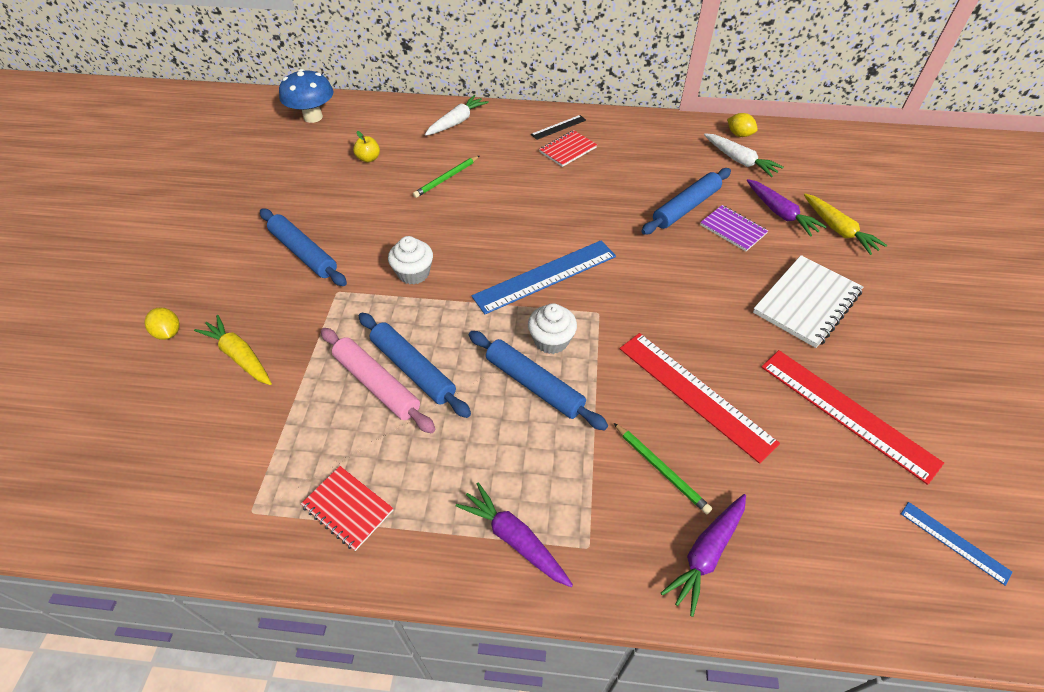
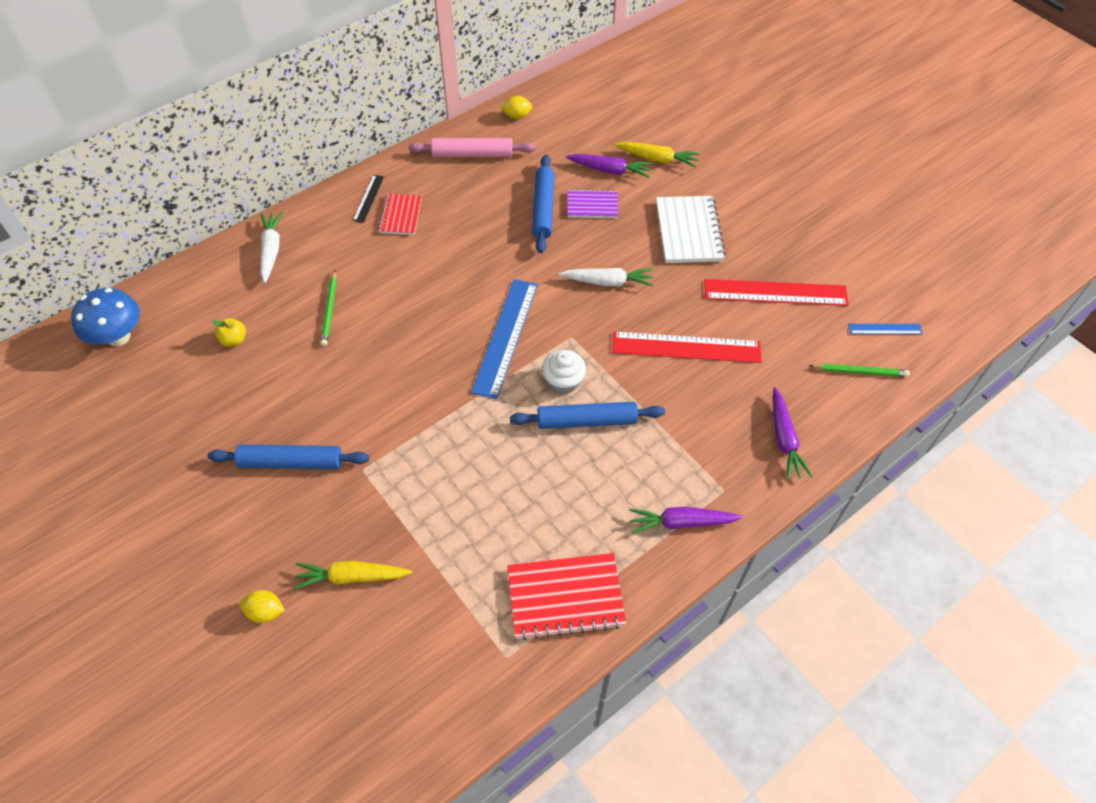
camera: 45 degrees left, 5 degrees up
red notebook [301,466,393,551] -> red notebook [507,553,626,640], size x1.64
pink rolling pin [321,328,435,433] -> pink rolling pin moved to [409,138,535,157]
blue rolling pin [359,313,471,418] -> none
white cupcake [388,236,433,284] -> none
green pencil [614,423,712,514] -> green pencil moved to [809,363,910,377]
white carrot [704,133,784,177] -> white carrot moved to [559,268,653,286]

